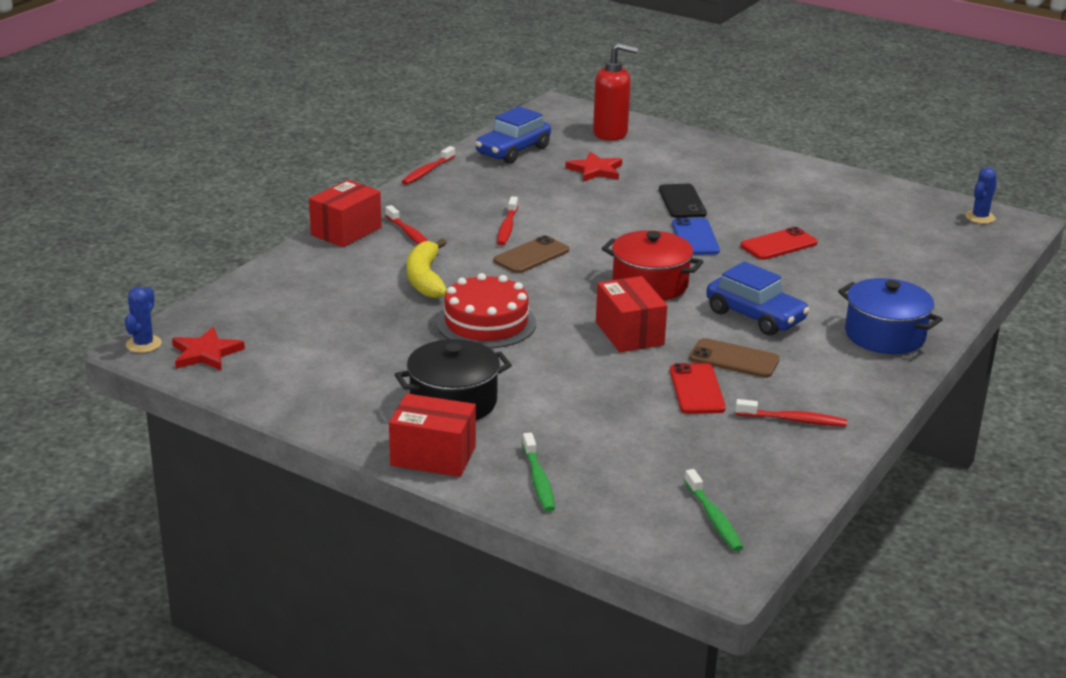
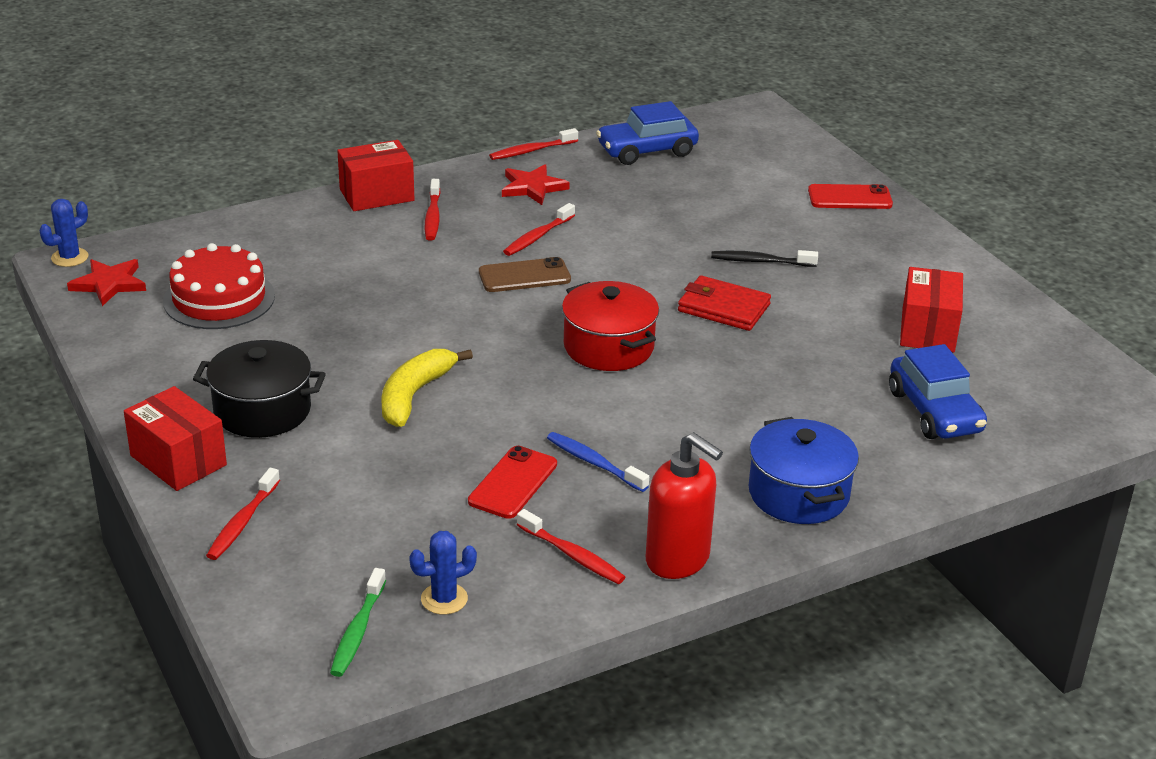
camera: 30 degrees right, 5 degrees up
yellow banana [407,239,447,298] -> yellow banana moved to [381,349,473,427]
red cake [436,273,536,348] -> red cake moved to [163,243,275,329]
green toothbrush [522,433,555,512] -> red toothbrush [206,468,280,560]
red star [565,152,622,182] -> red star moved to [502,164,570,205]
red soap dispenser [593,43,638,141] -> red soap dispenser moved to [646,432,723,579]
red box [596,276,667,352] -> red box moved to [900,267,963,353]
black phone [659,184,707,218] -> black toothbrush [711,250,818,267]
blue phone [672,218,720,255] -> red wallet [678,275,771,331]
brown phone [689,338,780,378] -> blue toothbrush [547,432,649,492]
blue car [706,261,810,336] -> blue car moved to [889,344,987,439]
red phone [740,227,818,260] -> red phone moved to [808,184,893,209]
blue cactus [965,167,997,224] -> blue cactus moved to [409,531,477,615]

